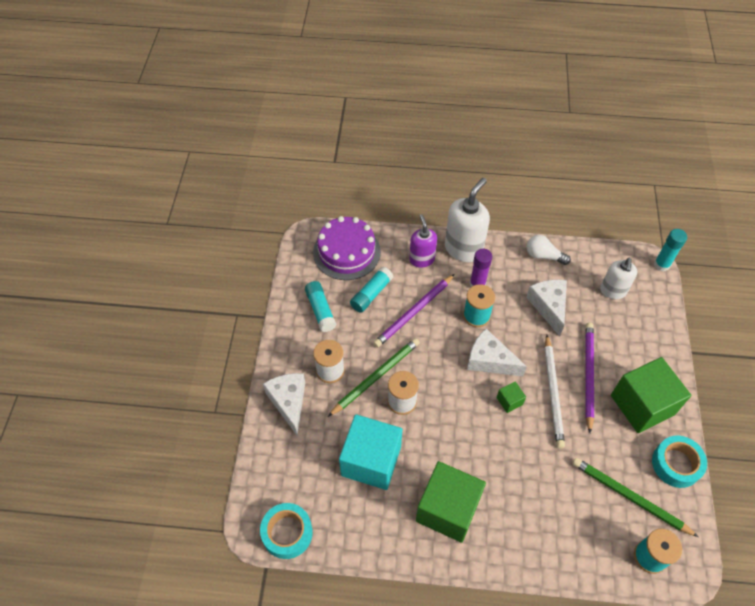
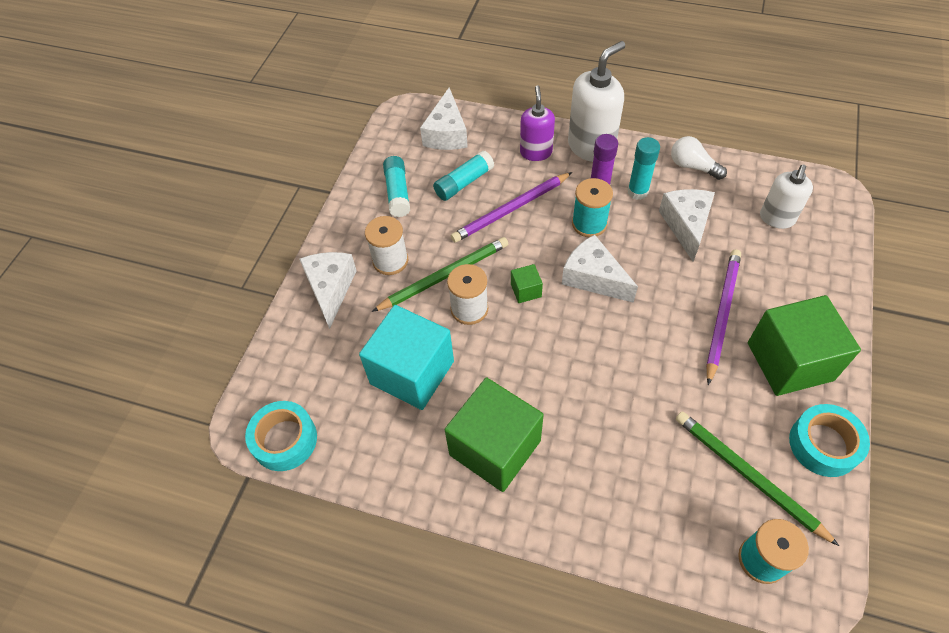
camera: 15 degrees right, 0 degrees up
purple cake [313,216,381,280] -> white cheese [420,88,468,150]
green cube [497,381,526,413] -> green cube moved to [511,264,543,303]
white pencil [545,335,565,448] -> none
turquoise glue stick [654,229,687,271] -> turquoise glue stick moved to [627,137,660,200]

